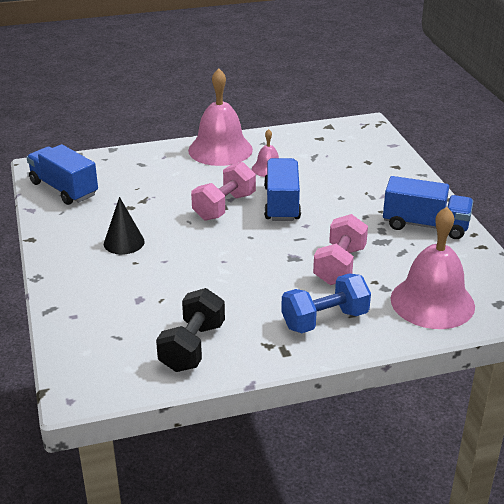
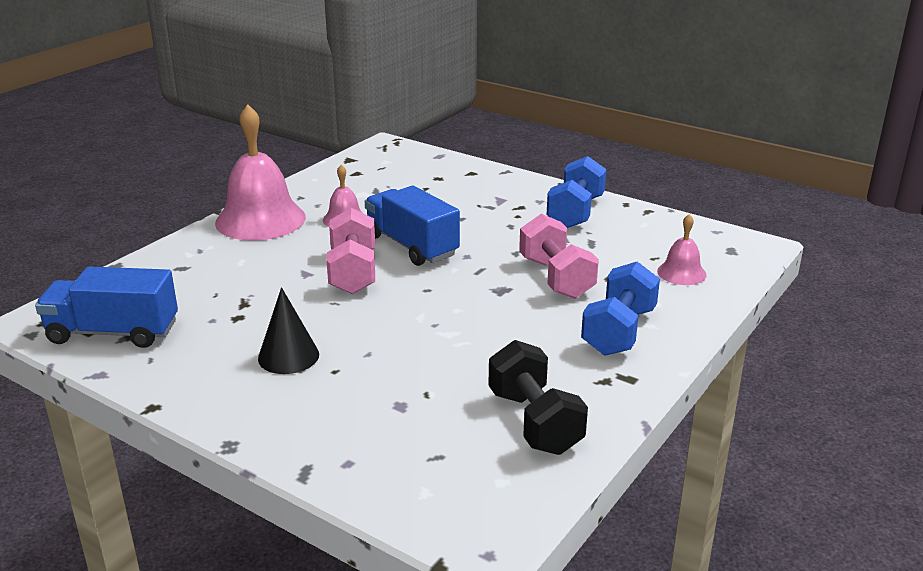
camera: 40 degrees left, 5 degrees down
blue truck [383,176,473,239] -> blue dumbbell [547,156,607,228]
pink bell [391,207,475,329] -> pink bell [657,214,707,285], size x0.49

